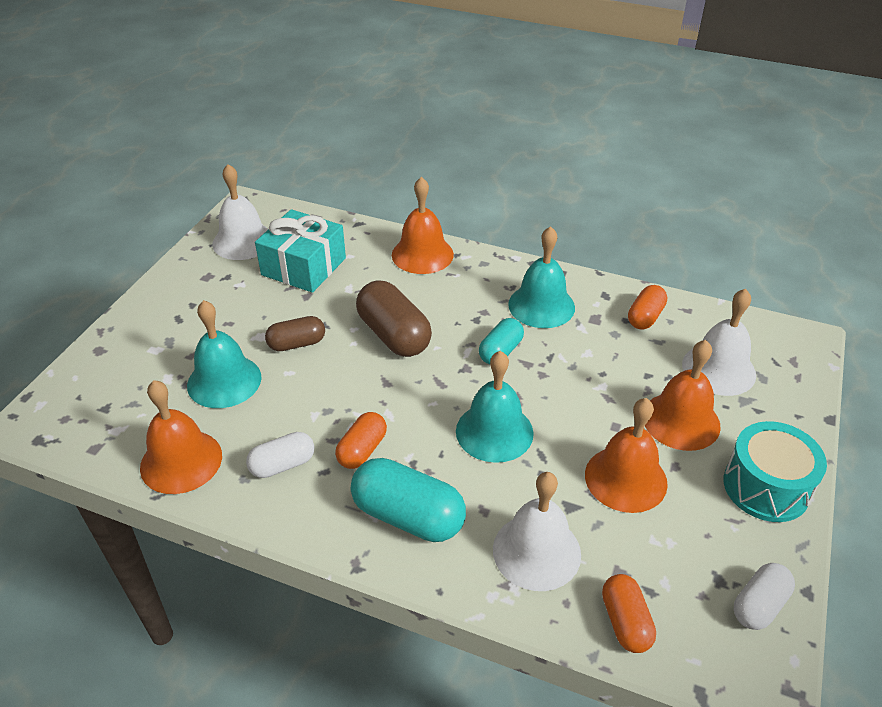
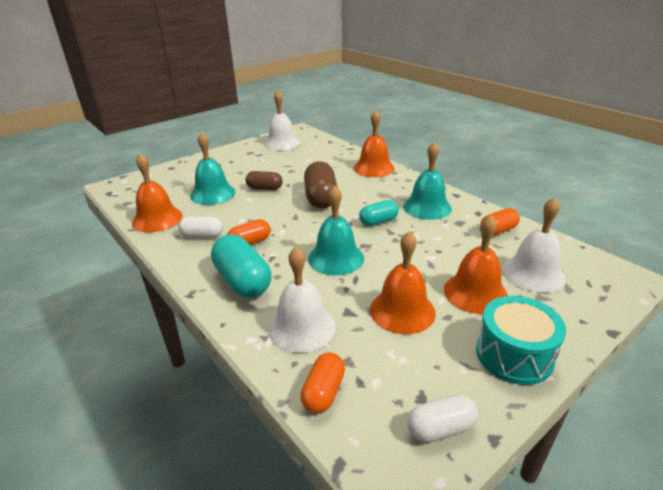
camera: 30 degrees right, 10 degrees down
turquoise gift [255,209,346,293] -> none

